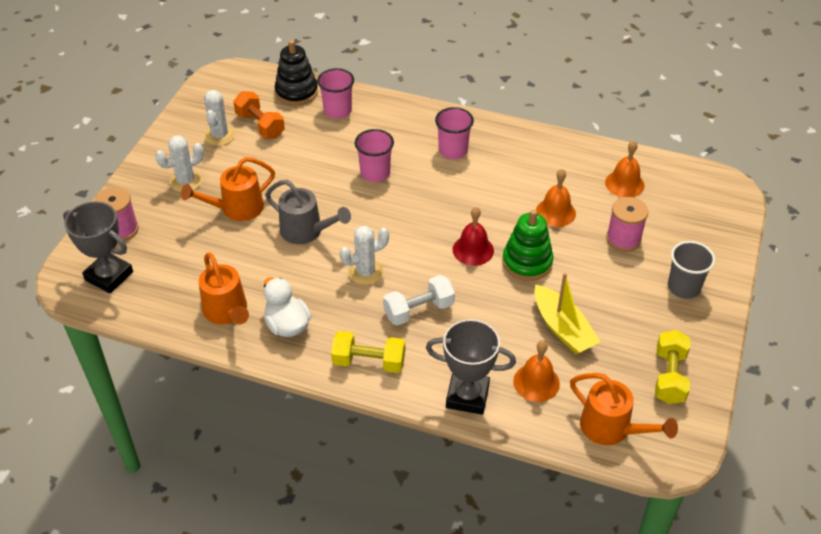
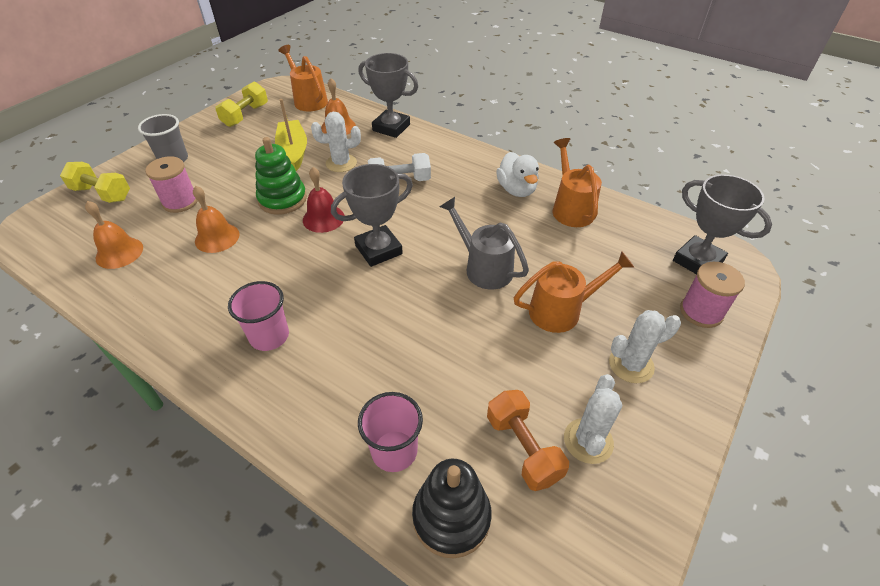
camera: 165 degrees left, 0 degrees up
yellow dumbbell [331,331,405,373] -> yellow dumbbell moved to [60,162,130,203]
white cactus [340,226,389,285] -> white cactus moved to [311,112,361,172]
pink cup [355,129,394,182] -> none
none -> grey trophy [331,164,413,267]

